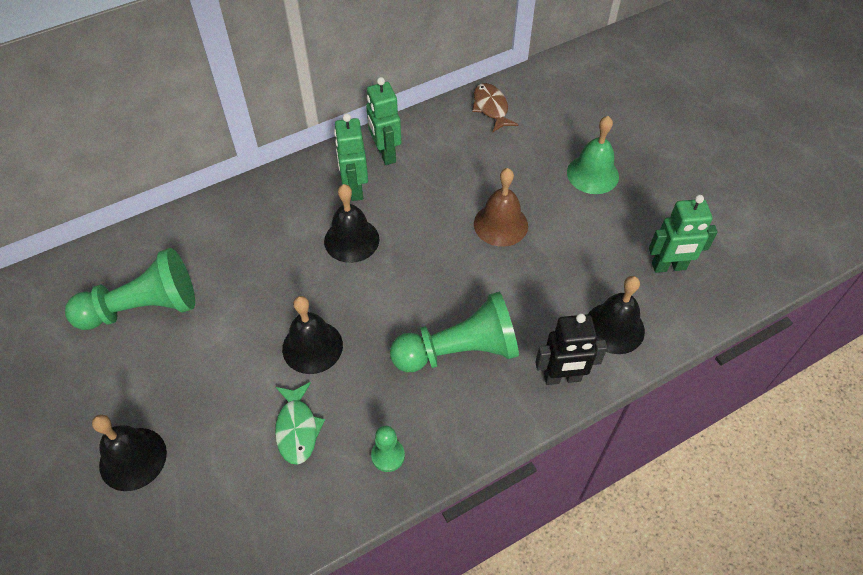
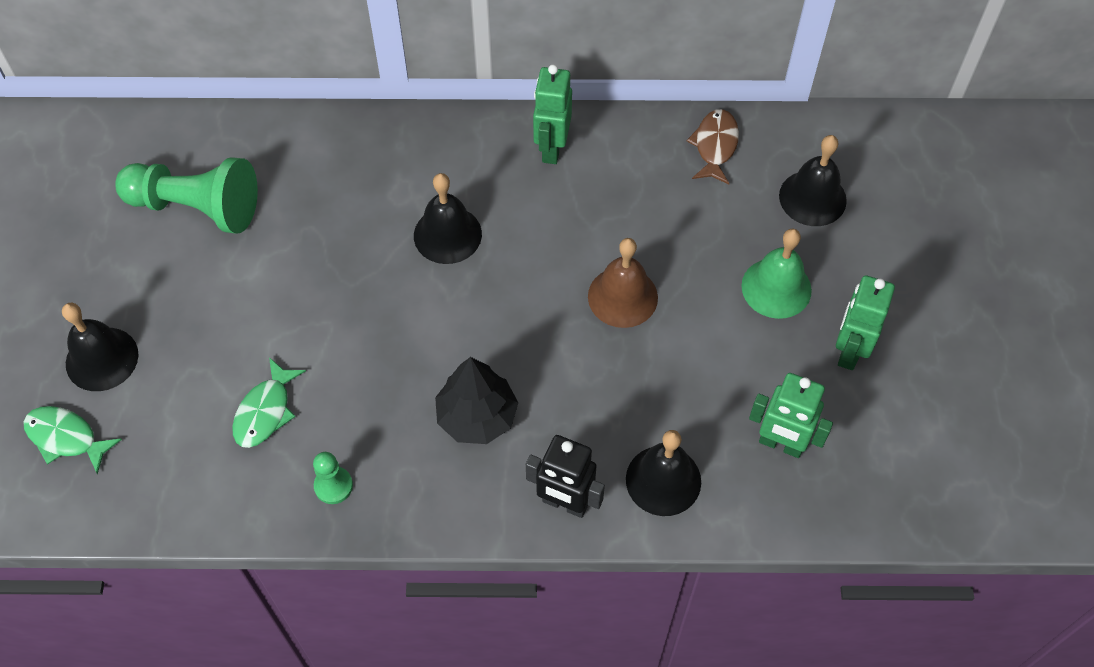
camera: 30 degrees right, 5 degrees up
black bell [282,296,343,374] -> black bell moved to [779,135,847,226]
green robot [334,114,368,201] -> green robot moved to [836,275,895,370]
green pawn [390,292,519,372] -> black tree [435,357,518,444]
none -> green fish [23,406,122,474]

